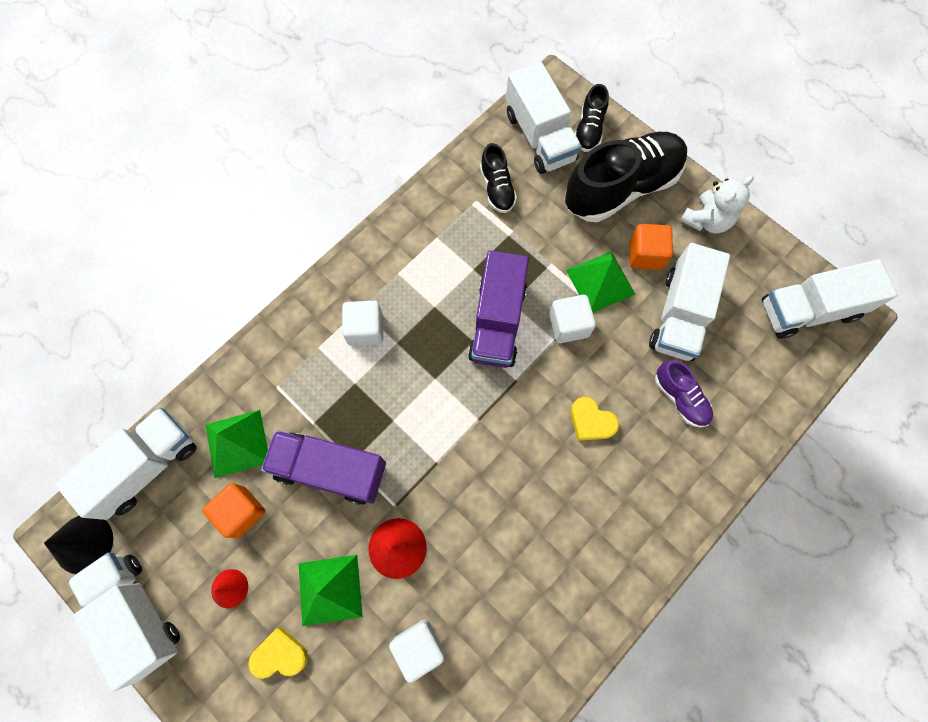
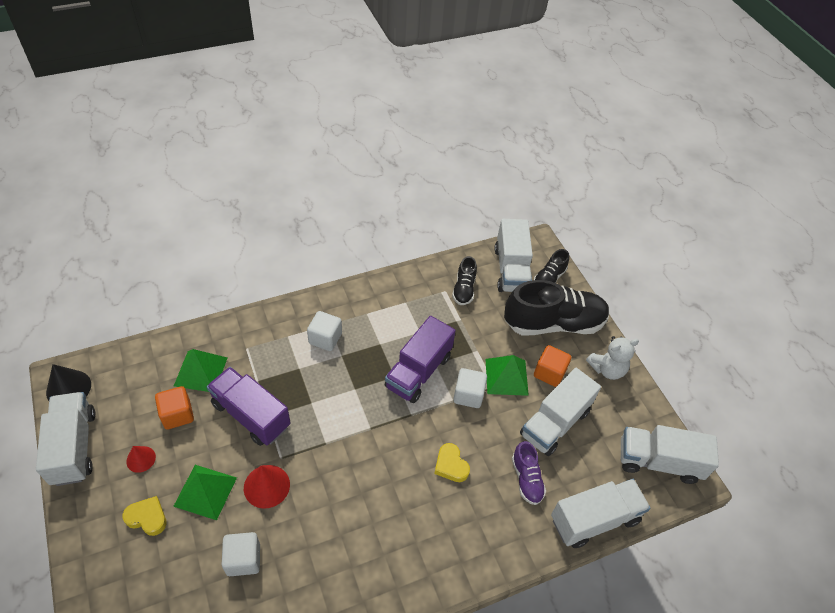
camera: 20 degrees right, 20 degrees down
white truck [55,407,197,520] -> white truck moved to [551,479,651,548]

